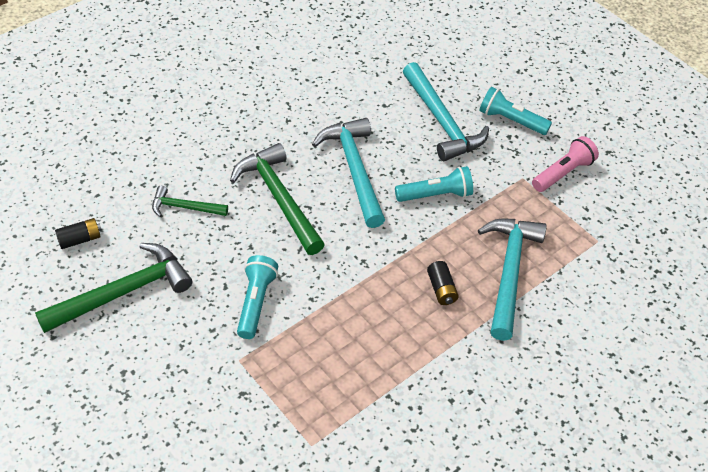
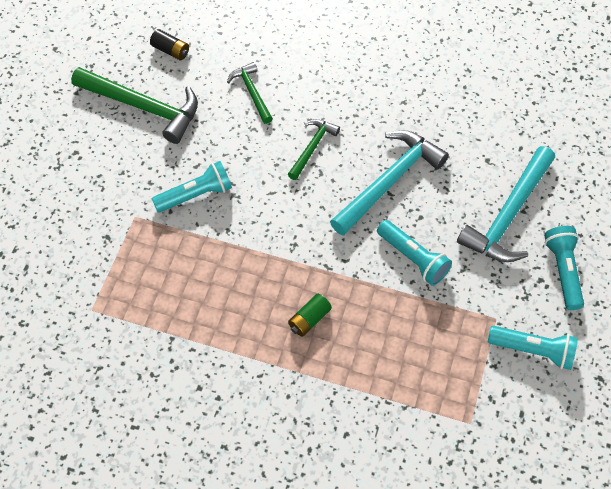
camera: 60 degrees right, 10 degrees up
green hammer [230,143,325,255] -> green hammer [288,119,340,180], size x0.55
black battery [427,261,459,305] -> green battery [288,294,332,337]
turquoise hammer [478,219,547,341] -> none
pink flashlight [532,136,599,192] -> turquoise flashlight [488,326,578,370]

